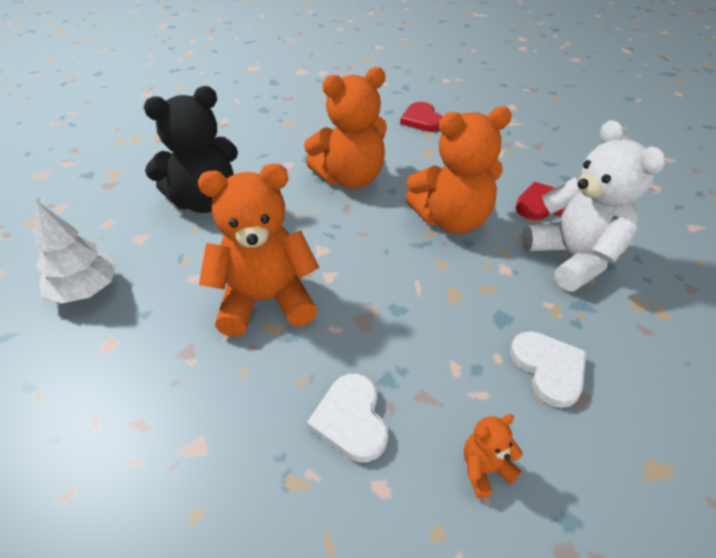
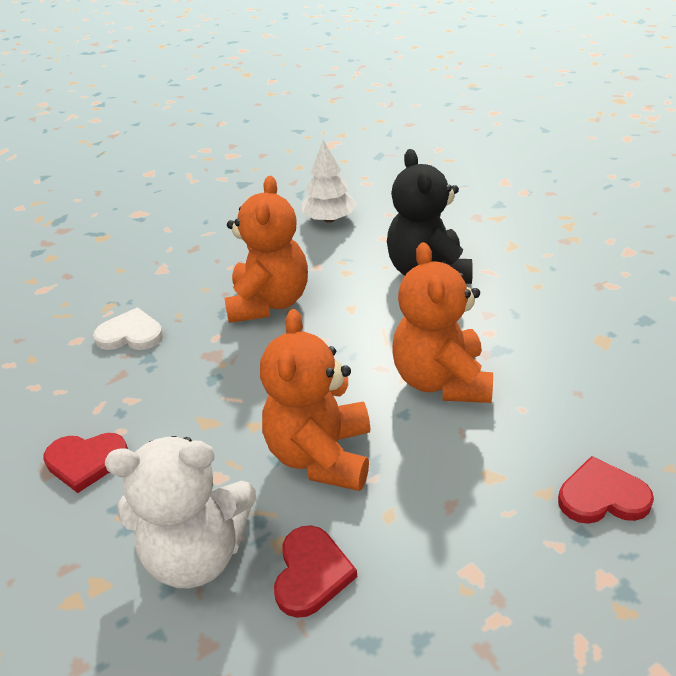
camera: 110 degrees right, 5 degrees down
orange teddy bear [464,414,523,498] -> none
white heart [510,331,587,408] -> red heart [43,433,128,493]

